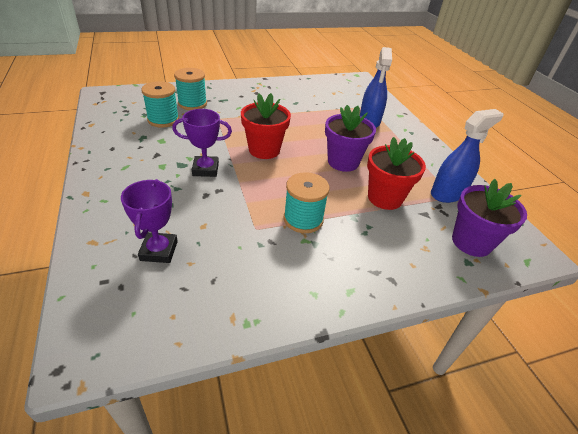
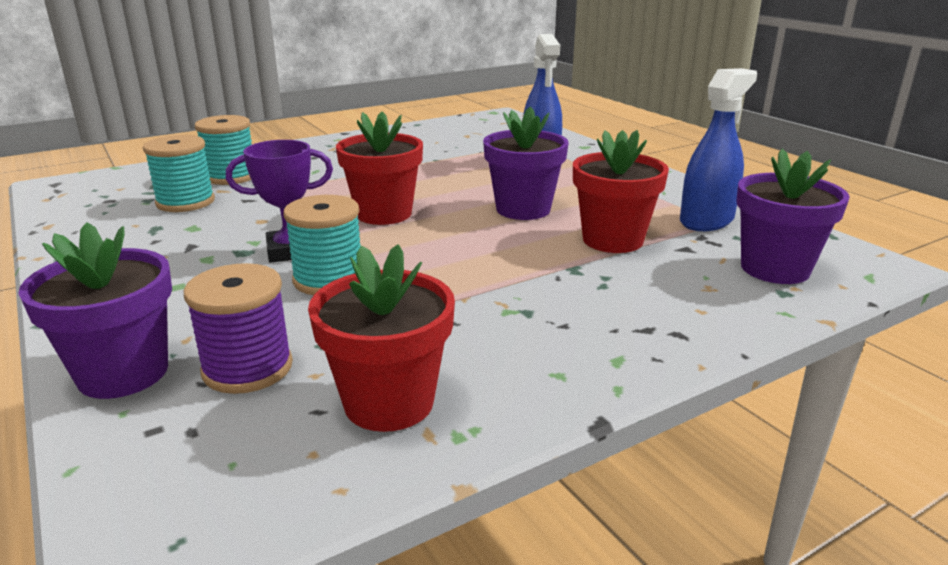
camera: 10 degrees left, 15 degrees down
purple trophy [121,179,178,263] -> purple spool [184,263,293,394]
turquoise spool [283,172,330,233] -> turquoise spool moved to [283,195,360,295]
none -> purple flower pot [18,222,172,399]
none -> red flower pot [308,244,455,432]

